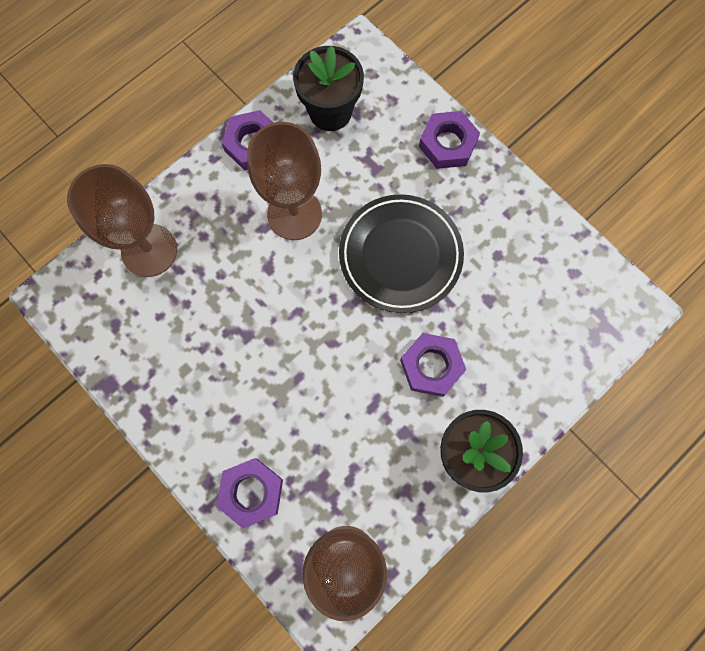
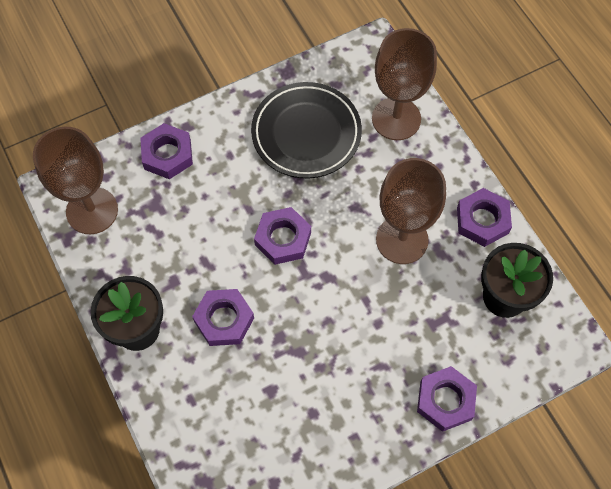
camera: 105 degrees right, 10 degrees down
black plate [339,194,464,313] -> black plate moved to [251,82,362,179]
none -> purple nut [254,207,311,265]

